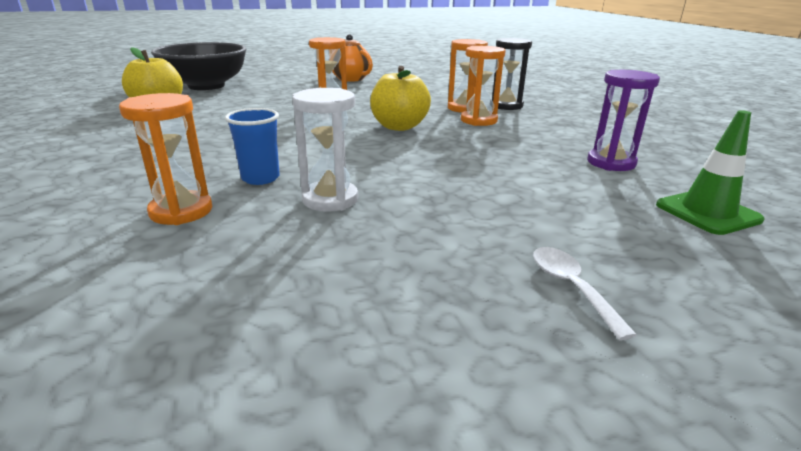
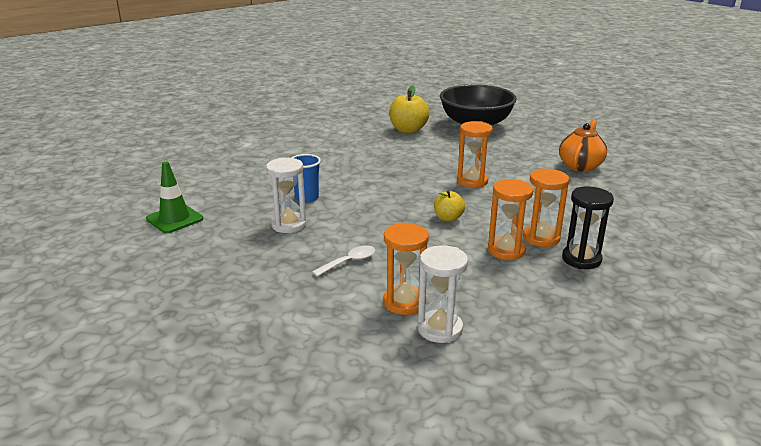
camera: 70 degrees right, 0 degrees up
orange hourglass [119,93,212,225] -> orange hourglass moved to [383,222,429,315]
yellow apple [370,66,431,131] -> yellow apple [434,190,465,222], size x0.59
white spoon [533,247,637,340] -> white spoon moved to [312,245,375,277]
purple hourglass [587,70,660,171] -> white hourglass [418,245,468,343]
green traffic cone [656,110,764,235] -> green traffic cone moved to [146,162,203,233]

